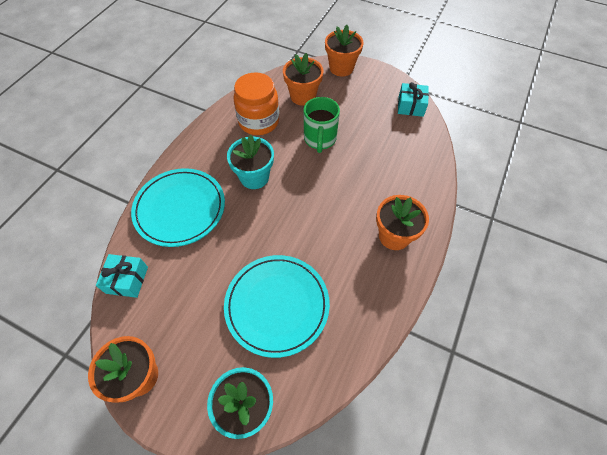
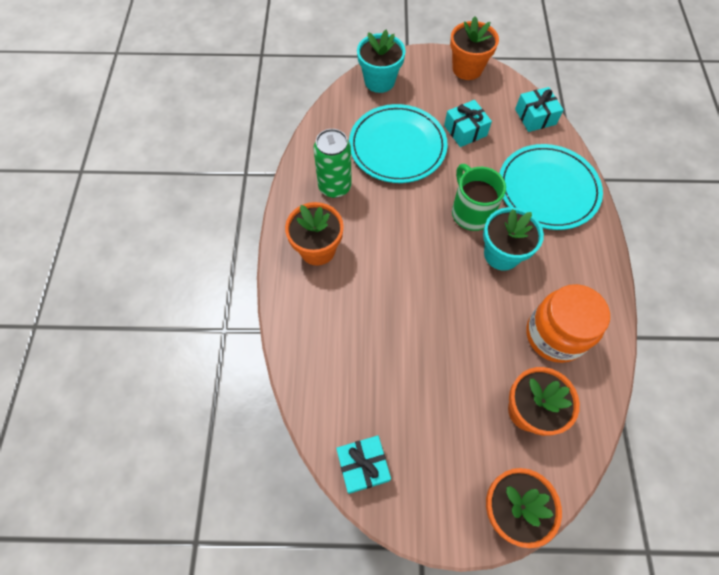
camera: 155 degrees right, 5 degrees up
green mug [304,97,340,153] -> green mug moved to [452,164,506,231]
none -> green can [313,129,352,198]
none -> turquoise gift [444,100,492,147]

